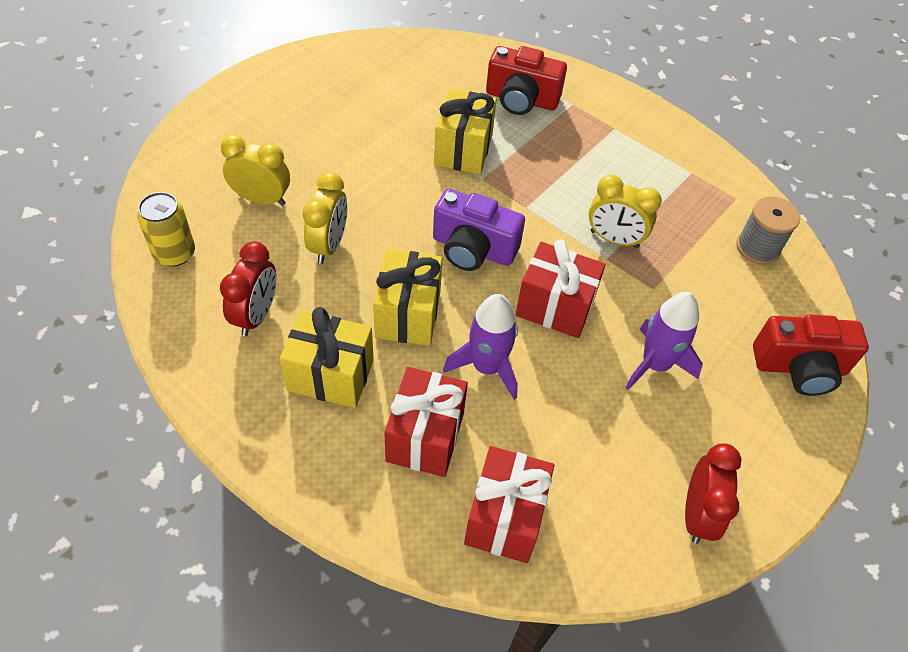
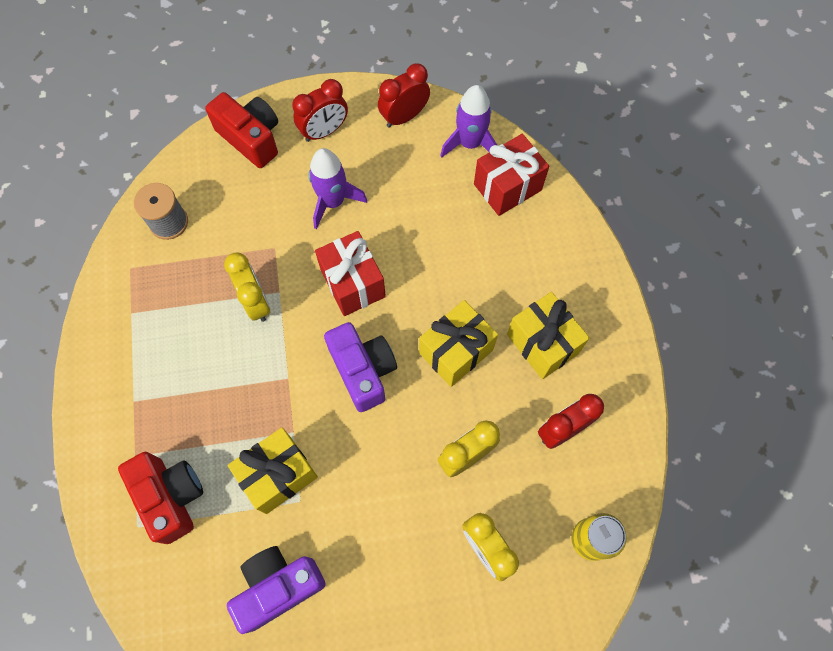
camera: 135 degrees left, 15 degrees up
red gift [384,367,468,477] -> none
purple rocket [443,294,518,400] -> purple rocket moved to [440,85,497,158]
none -> purple camera [227,546,326,634]
none -> red clock [292,79,348,142]

